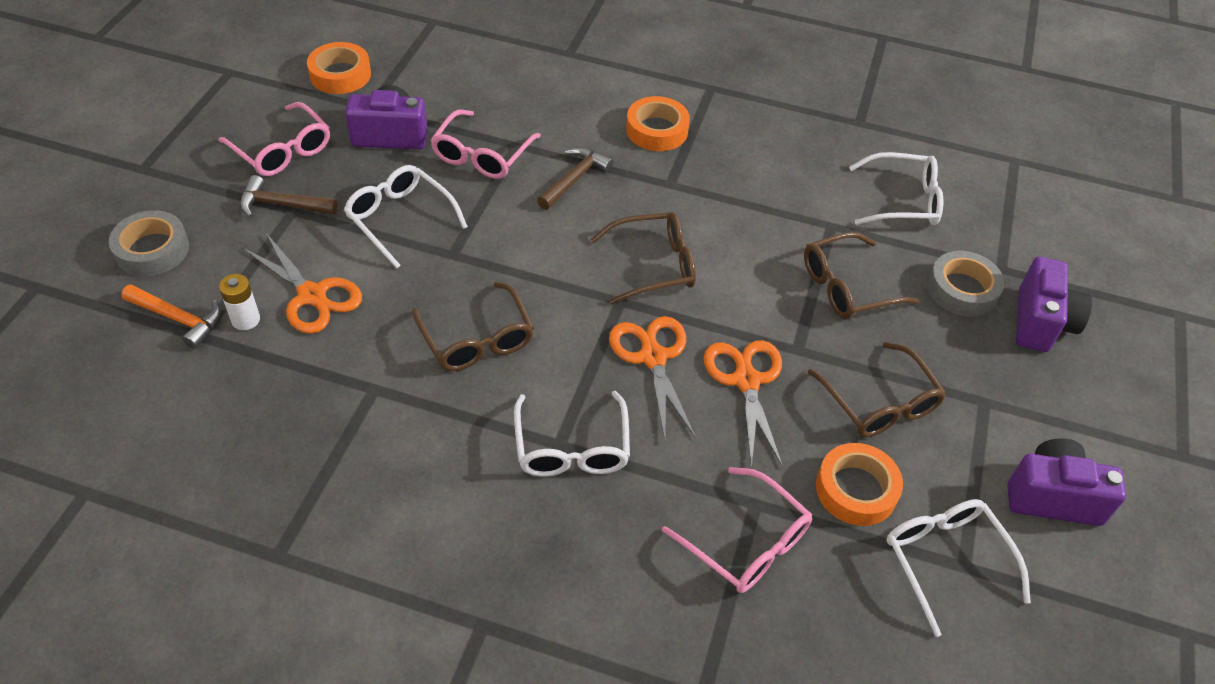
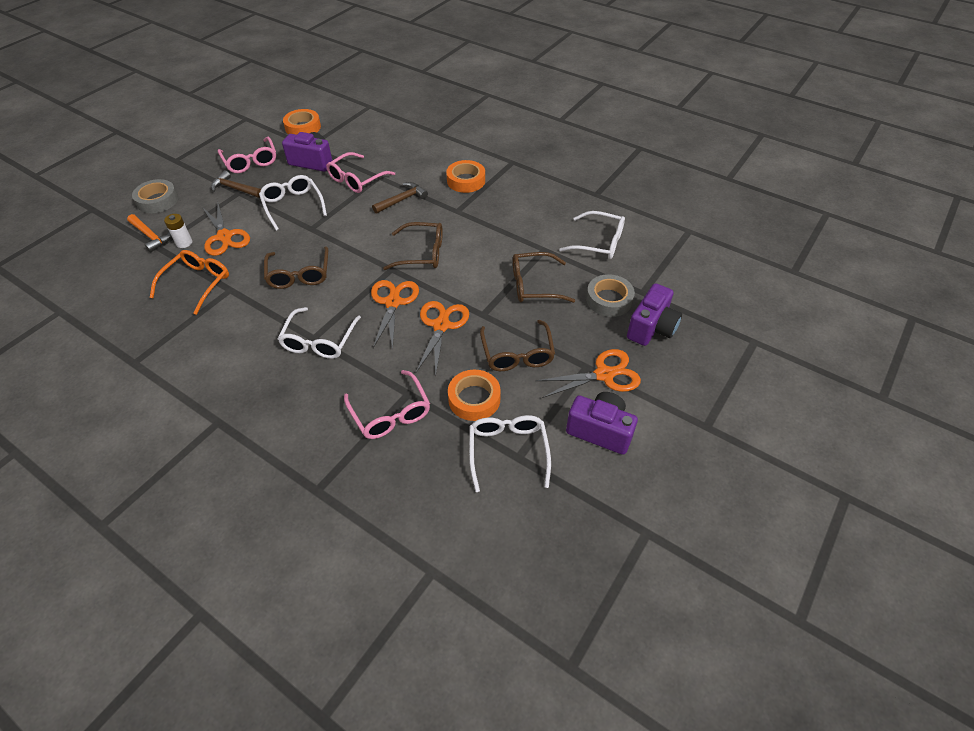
camera: 20 degrees right, 0 degrees up
none -> orange glasses [150,250,229,315]
none -> orange scissors [535,349,641,398]

